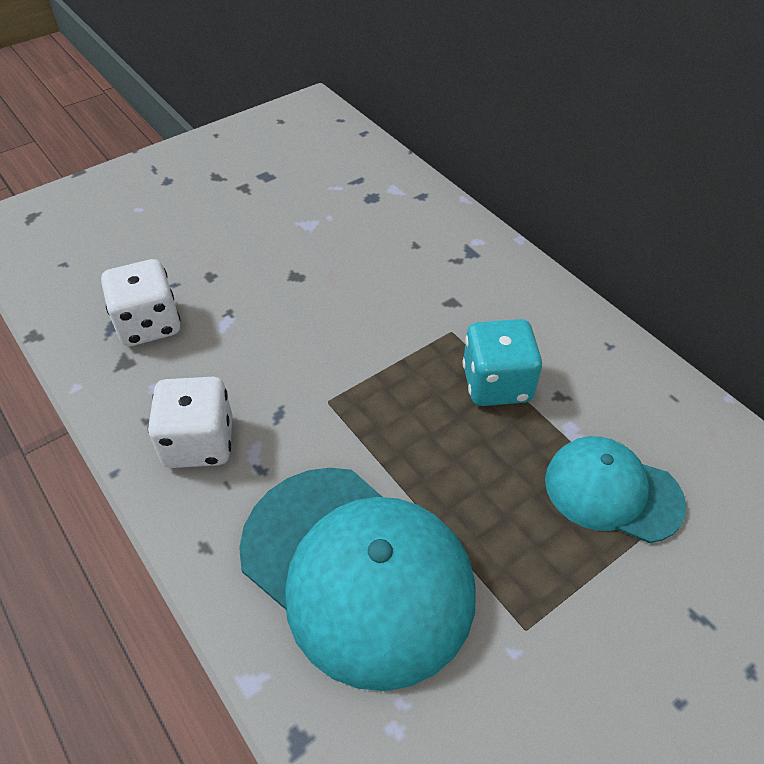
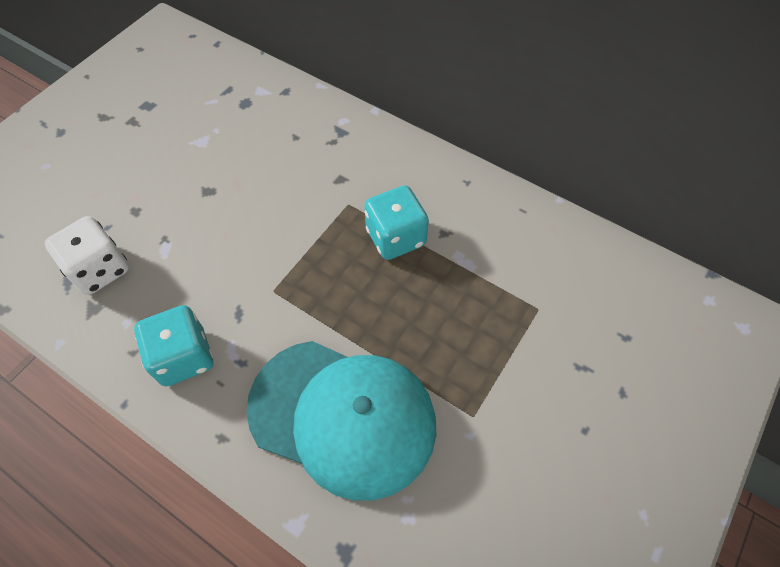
camera: 20 degrees left, 10 degrees up
white dice [148,377,233,468] -> turquoise dice [134,305,213,386]
turquoise cap [545,436,686,543] -> none

